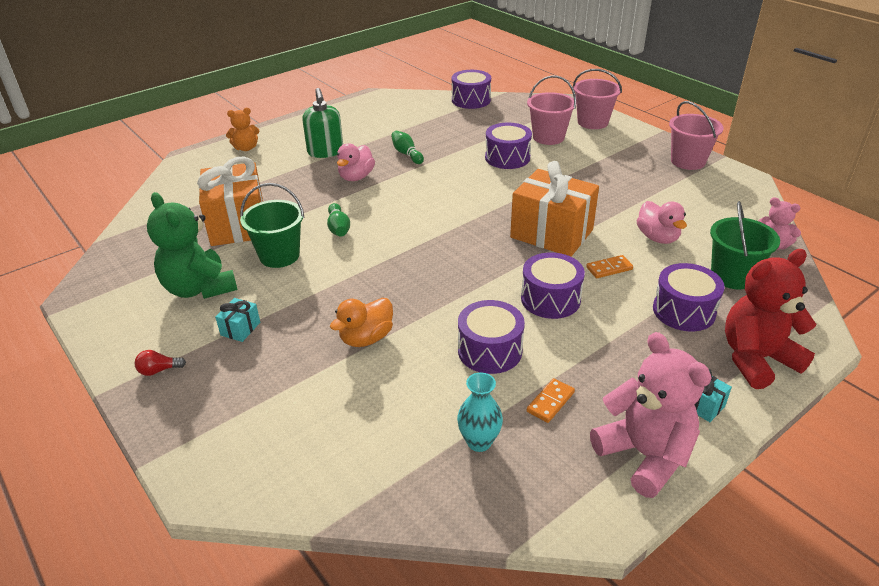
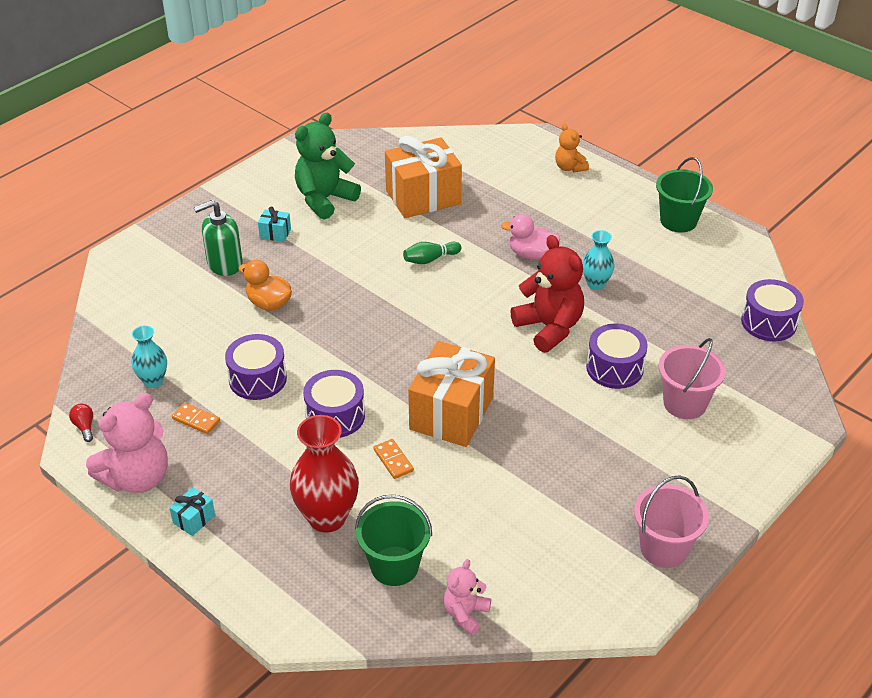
camera: 80 degrees right, 5 degrees up
red light bulb [135,350,186,376] -> red light bulb moved to [69,404,93,442]
green bucket [240,183,305,268] -> green bucket moved to [656,157,713,233]
green soap dispenser [302,88,343,158] -> green soap dispenser moved to [194,200,243,276]
green bowling pin [391,131,424,164] -> turquoise vase [582,230,615,290]
pink bucket [573,69,622,129] -> none
pink duck [637,201,687,244] -> none
purple drum [653,263,725,331] -> red vase [290,415,359,533]
red teddy bear [725,249,817,389] -> red teddy bear moved to [510,235,584,353]

